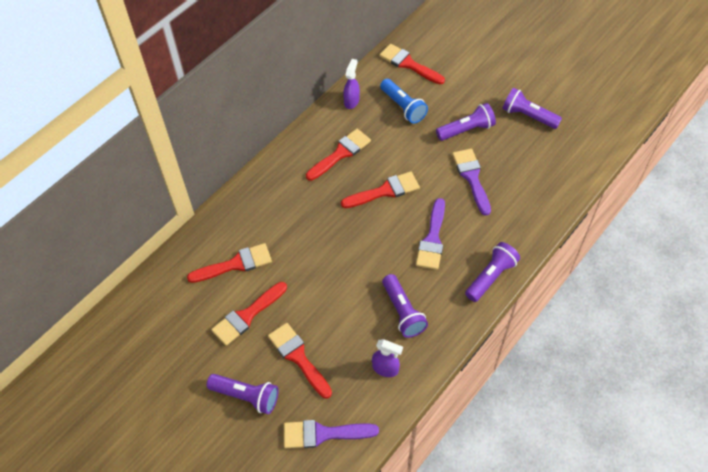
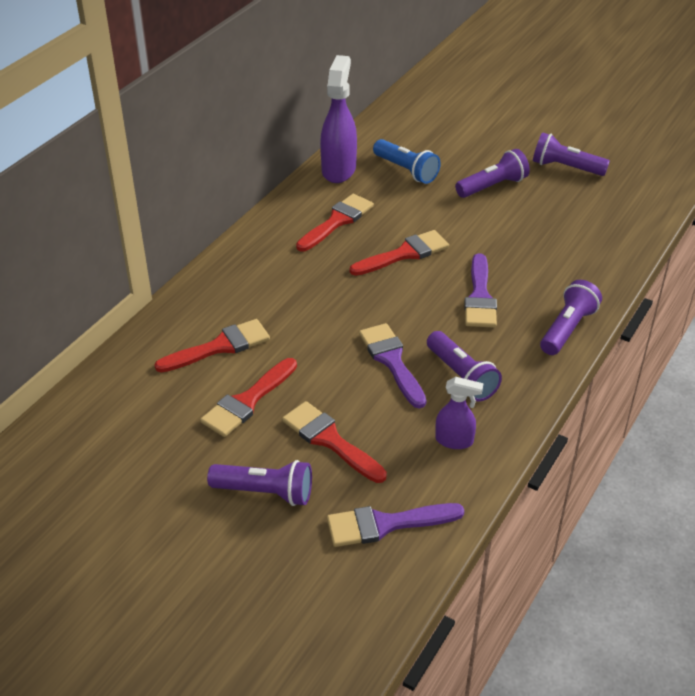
camera: 10 degrees left, 15 degrees down
purple spray bottle [343,59,360,109] -> purple spray bottle [320,55,357,183], size x1.79
red brush [379,44,445,84] -> none
purple brush [452,149,491,216] -> purple brush moved to [359,323,426,409]

